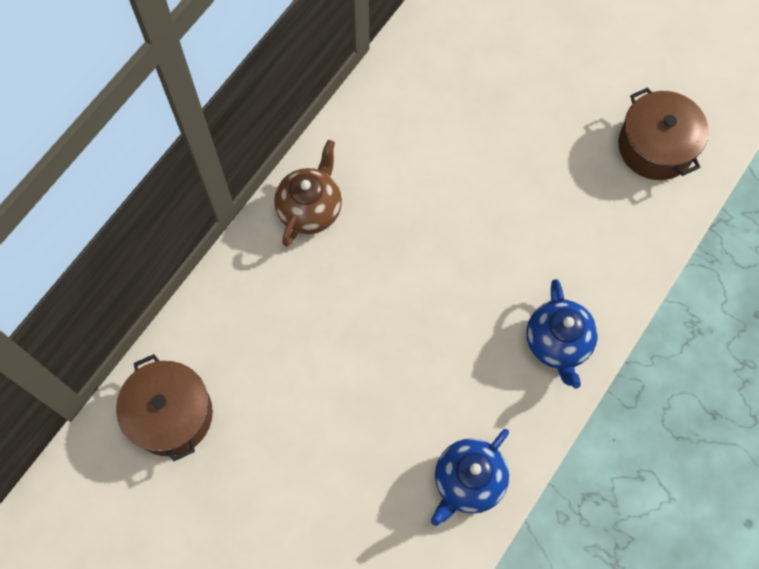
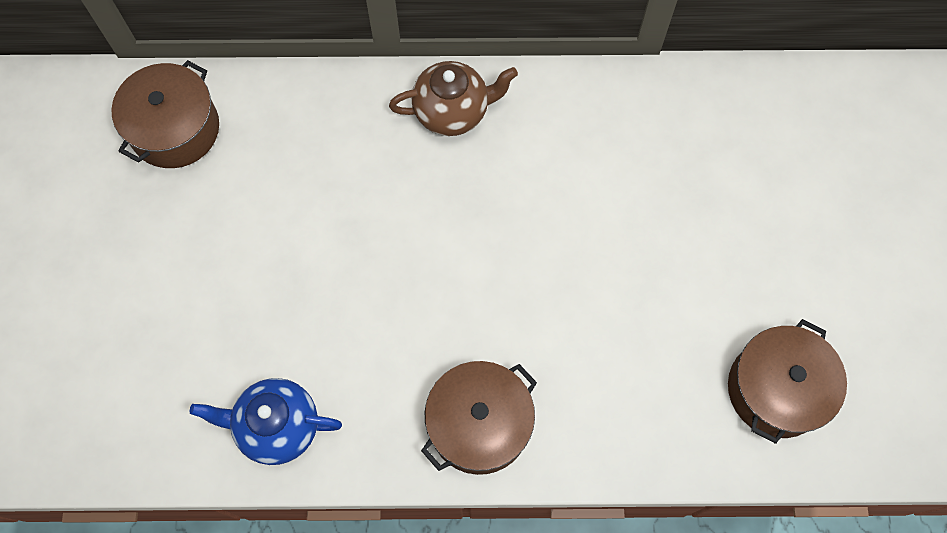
camera: 55 degrees right, 0 degrees up
blue teapot [526,279,598,389] -> brown pot [421,361,537,475]

